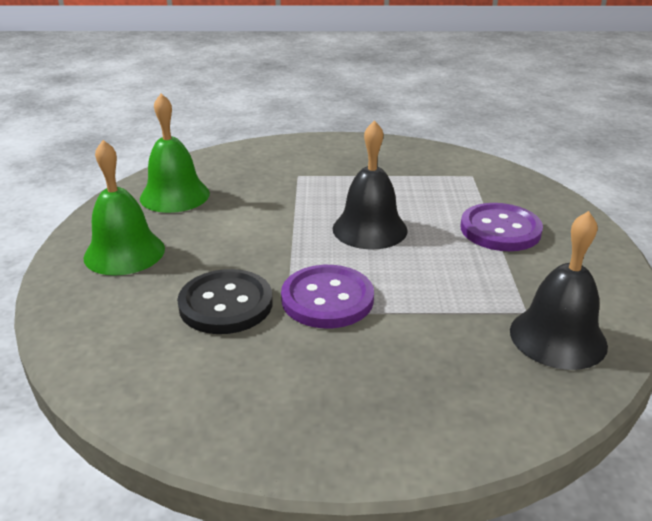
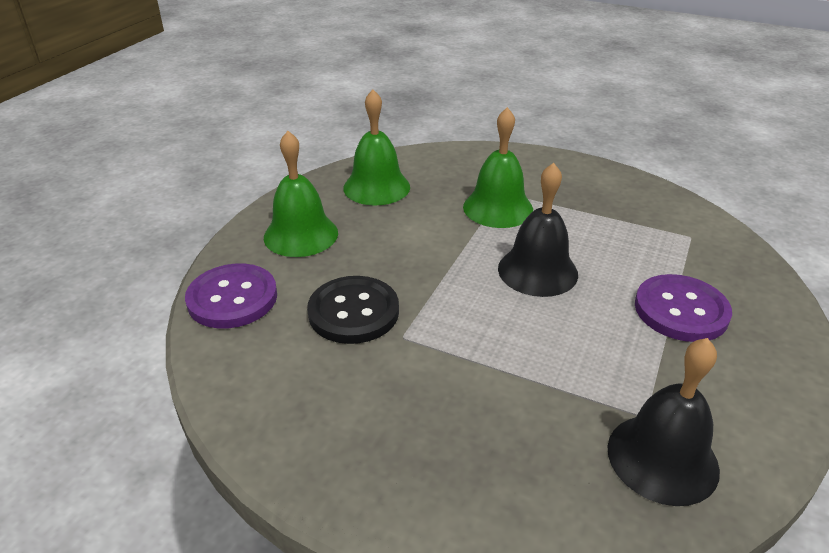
camera: 25 degrees right, 5 degrees up
purple button [281,265,374,328] -> purple button moved to [185,264,277,329]
none -> green bell [463,107,533,228]

